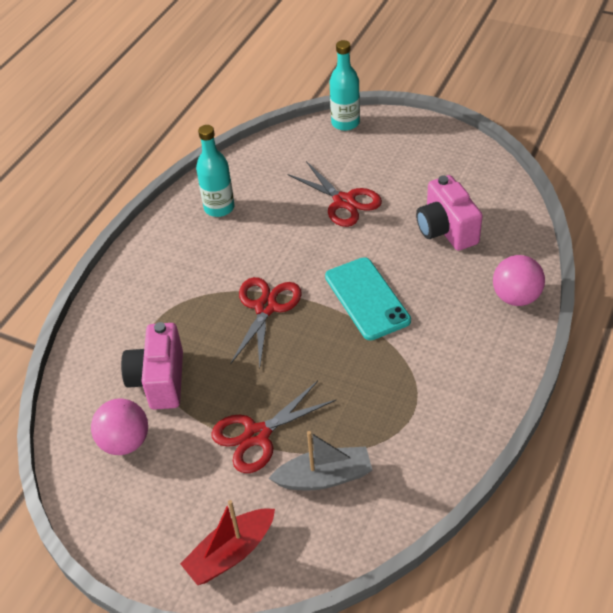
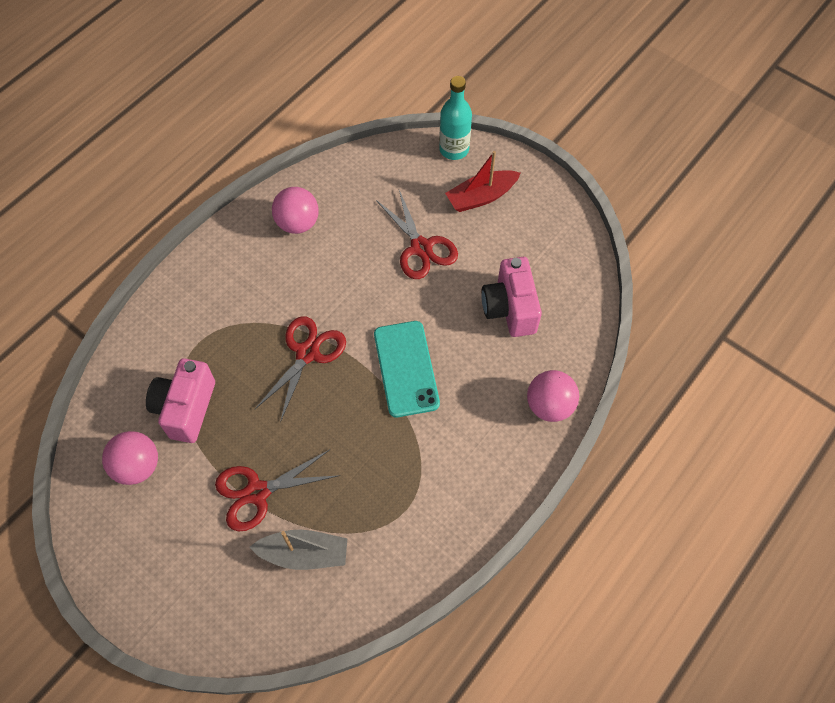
camera: 10 degrees right, 15 degrees up
red boat [180,500,275,585] -> red boat moved to [445,151,521,212]
turquoise bottle [196,125,234,217] -> pink ball [272,187,319,234]

